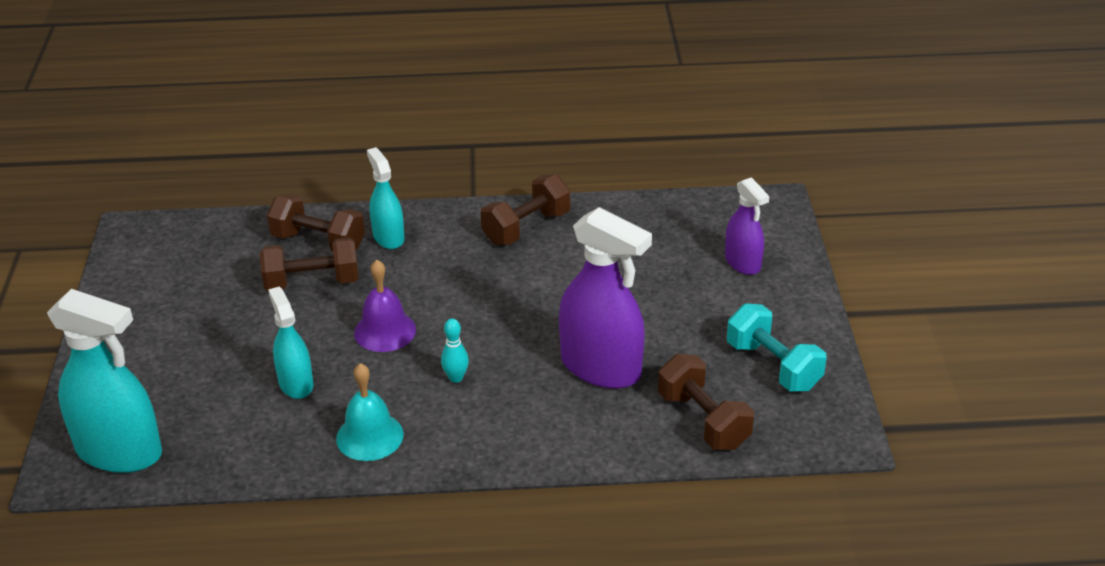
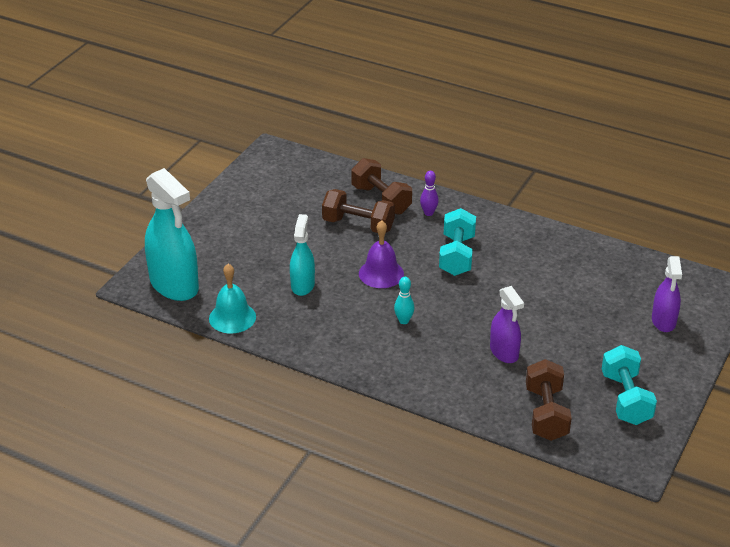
camera: 30 degrees right, 0 degrees up
turquoise bell [336,363,403,461] -> turquoise bell moved to [209,264,256,333]
turquoise spray bottle [367,147,405,249] -> purple bowling pin [420,171,439,216]
brown dumbbell [481,174,570,245] -> none
purple spray bottle [559,207,652,389] -> purple spray bottle [490,286,524,363], size x0.57
none -> turquoise dumbbell [439,208,476,276]

